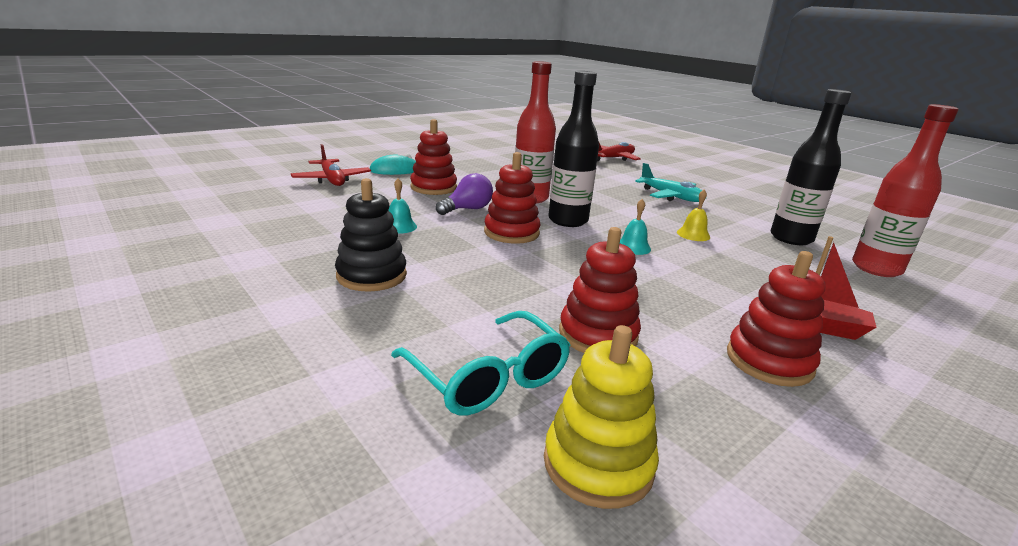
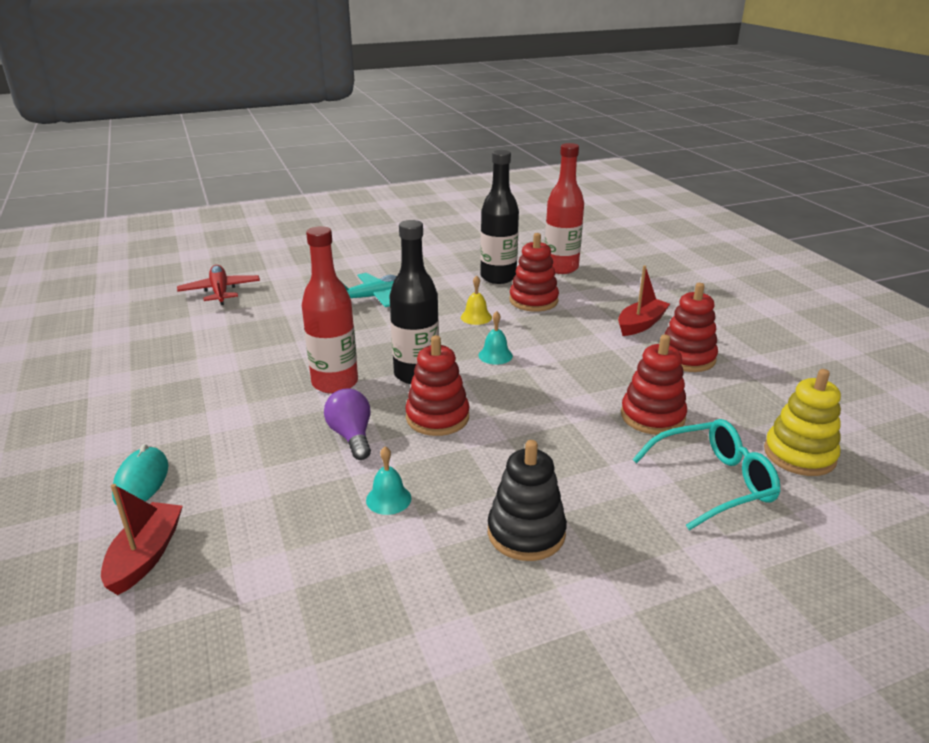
camera: 70 degrees left, 5 degrees up
red plane [291,144,371,186] -> red boat [101,484,183,595]
red stacking toy [410,119,457,195] -> red stacking toy moved to [509,233,559,312]

